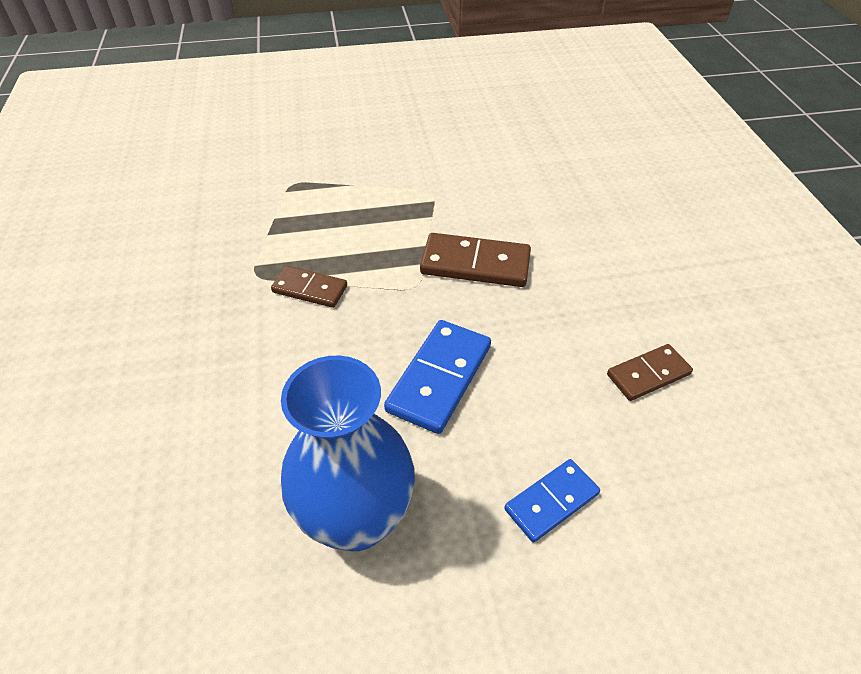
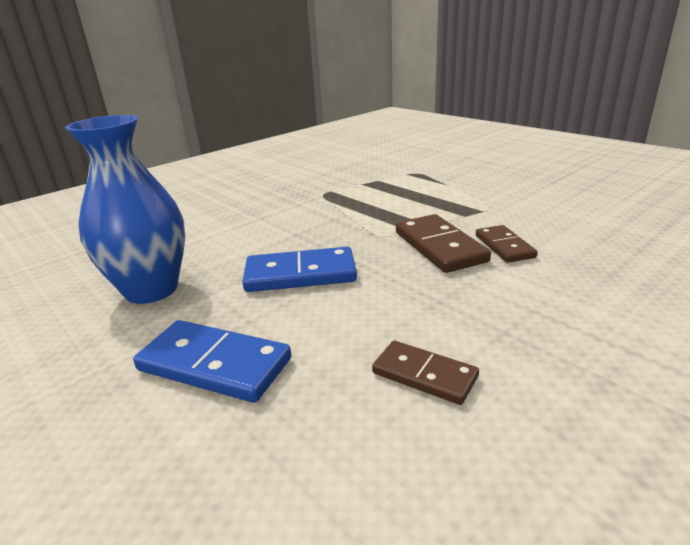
camera: 60 degrees right, 20 degrees down
brown domino [271,266,347,308] -> brown domino moved to [476,225,537,263]
blue domino [504,459,600,542] -> blue domino [133,320,291,403], size x1.58

